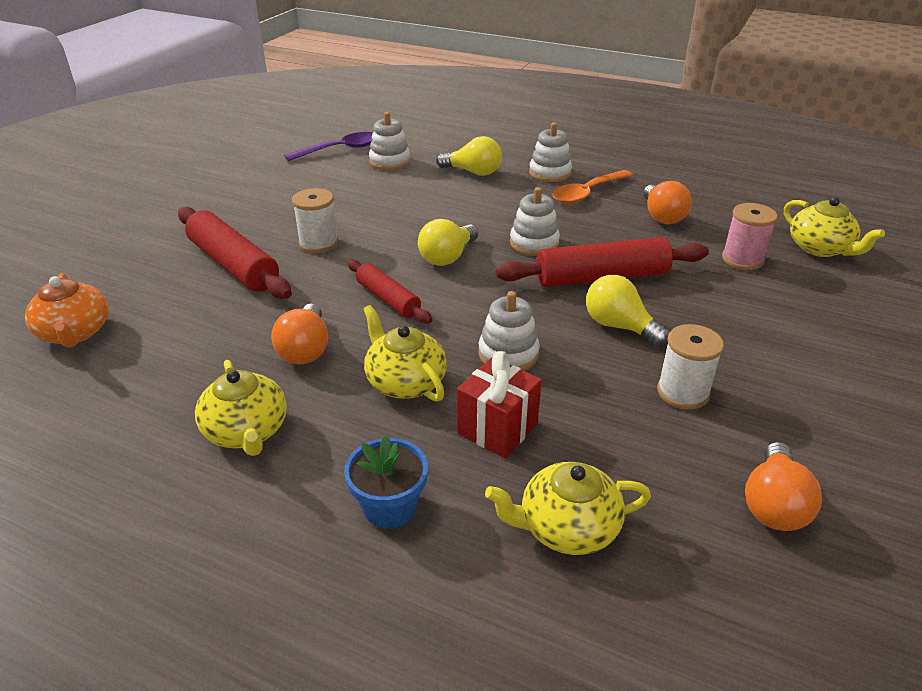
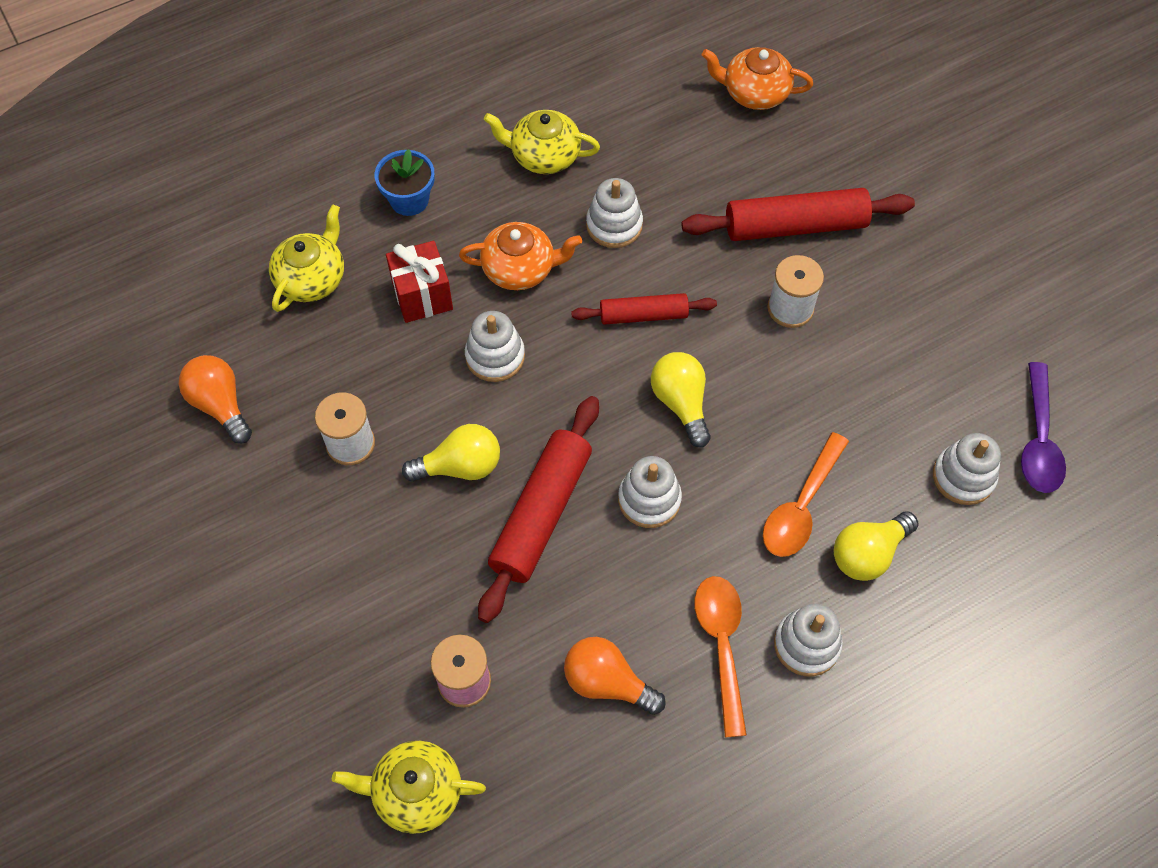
camera: 125 degrees right, 25 degrees up
orange light bulb [271,304,328,364] -> white stacking toy [586,178,643,248]
yellow teapot [364,305,447,402] -> orange teapot [459,222,582,290]
none -> orange spoon [763,432,849,557]

